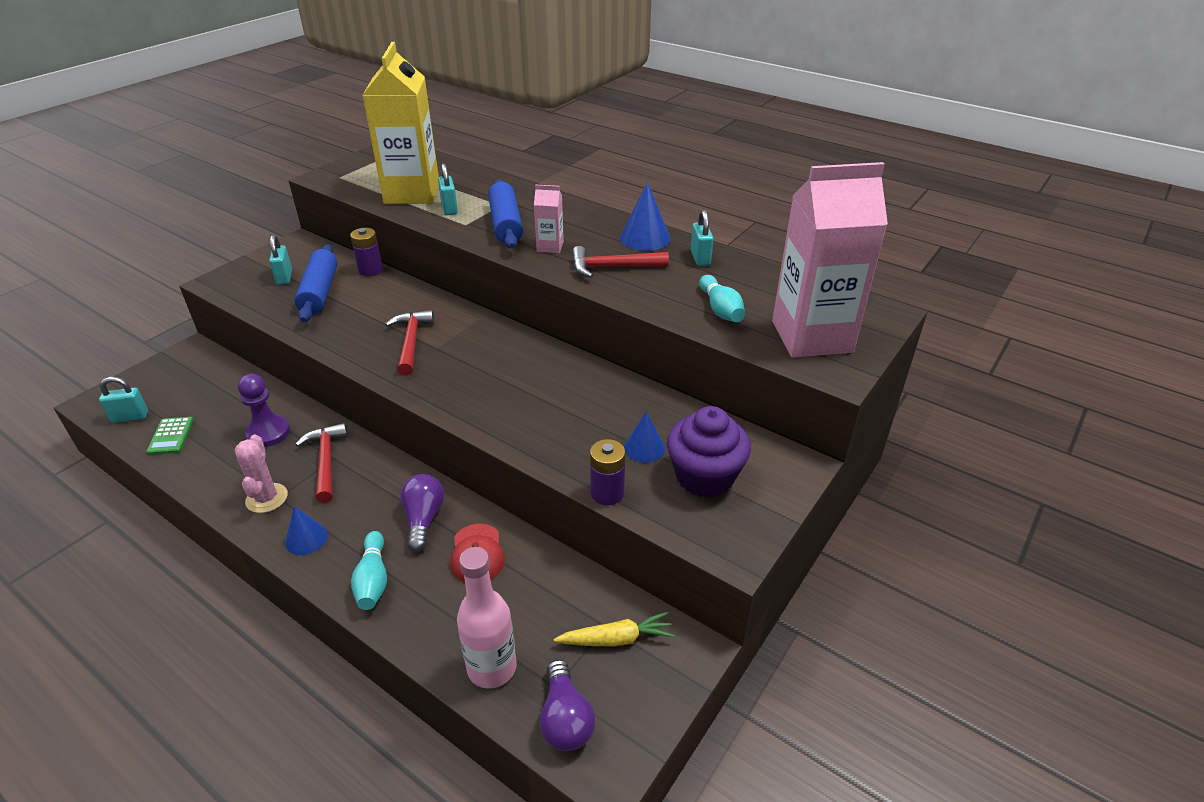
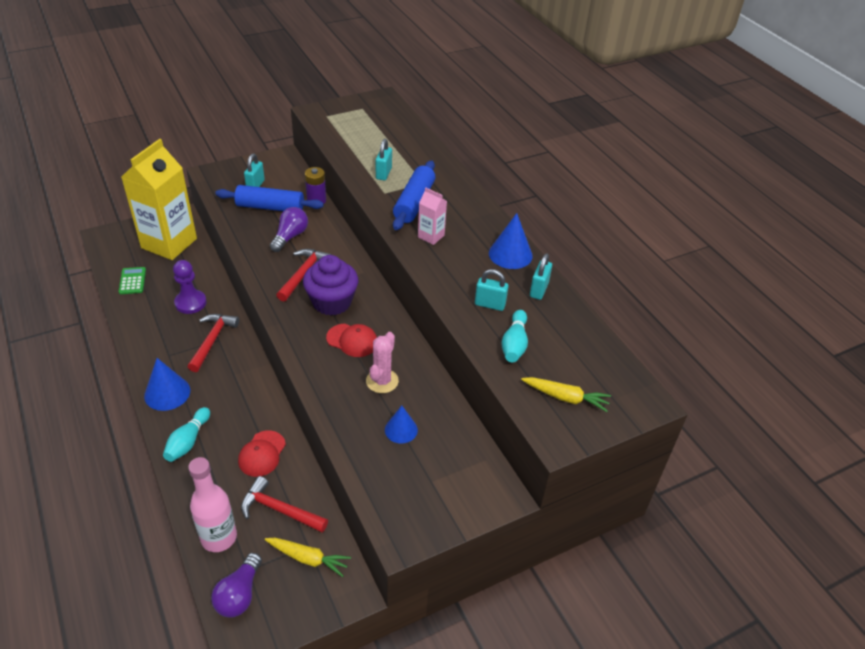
camera: 25 degrees right, 5 degrees up
turquoise padlock [99,377,148,423] -> turquoise padlock moved to [475,269,509,311]
green calculator [146,417,194,455] -> green calculator turned 150 degrees clockwise [119,267,146,294]
pink cactus [235,435,288,513] -> pink cactus moved to [366,332,399,393]
blue cone [285,506,328,555] -> blue cone [144,358,190,411], size x1.51
blue rolling pin [294,244,337,322] -> blue rolling pin turned 75 degrees clockwise [215,185,324,211]
yellow carton [363,42,439,204] -> yellow carton moved to [121,139,197,260]
purple light bulb [400,474,444,552] -> purple light bulb moved to [270,207,308,252]
red hammer [572,246,669,278] -> red hammer moved to [241,476,328,532]
purple battery [590,439,625,505] -> none
purple cupcake [667,406,751,498] -> purple cupcake moved to [303,255,358,316]
pink carton [772,162,888,358] -> yellow carrot [521,377,611,412]
none -> red cap [326,324,377,357]

